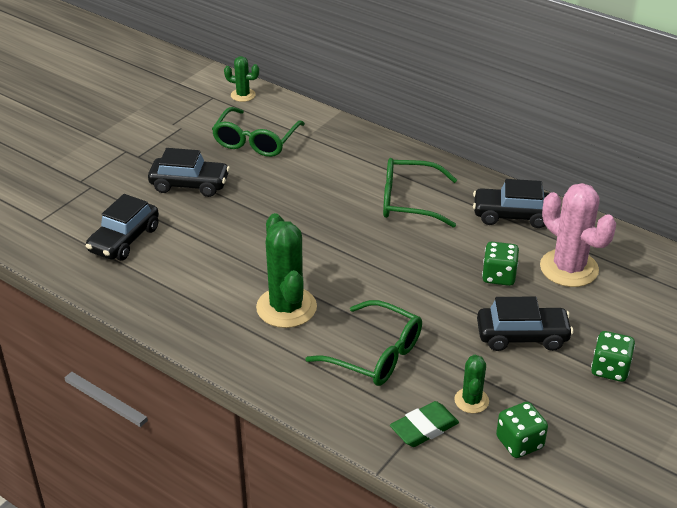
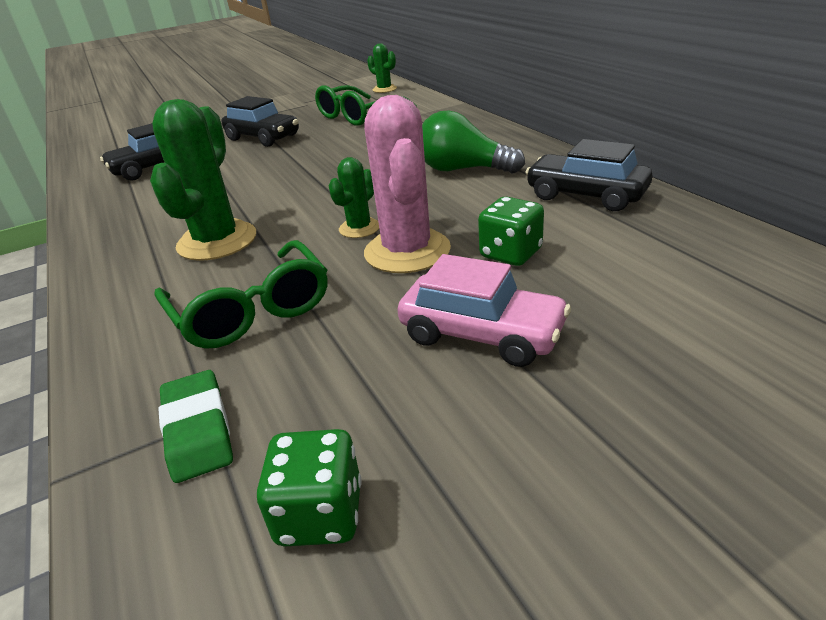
camera: 30 degrees right, 5 degrees down
green glasses [383,158,457,228] -> green light bulb [422,111,525,174]
green eraser [390,401,459,447] -> green eraser turned 75 degrees clockwise [158,370,233,483]
green cactus [454,355,489,413] -> green cactus moved to [329,157,379,238]
black car [477,297,573,351] -> pink car [397,254,571,367]
pink cactus [540,183,616,287] -> pink cactus moved to [364,95,451,273]
green dice [591,331,635,382] -> none

